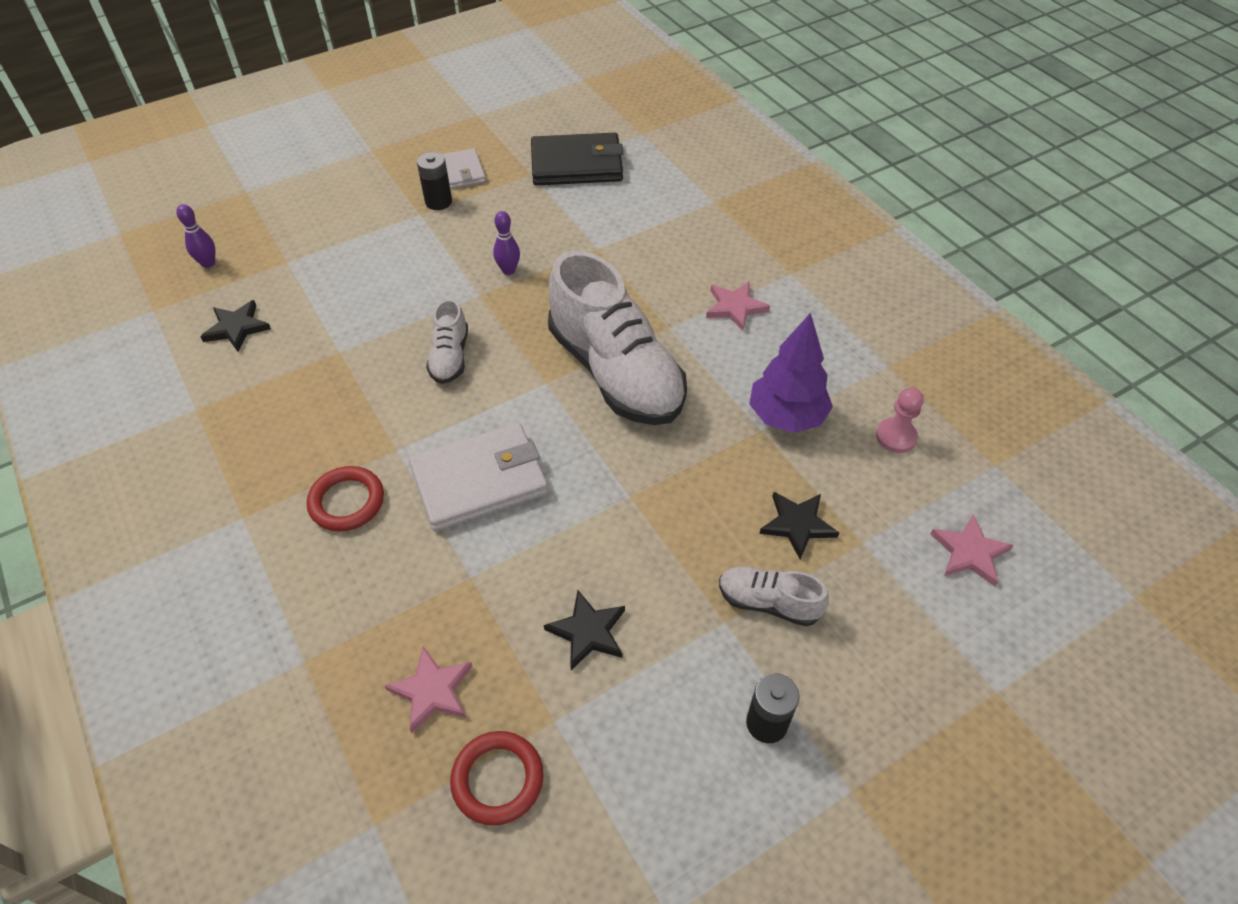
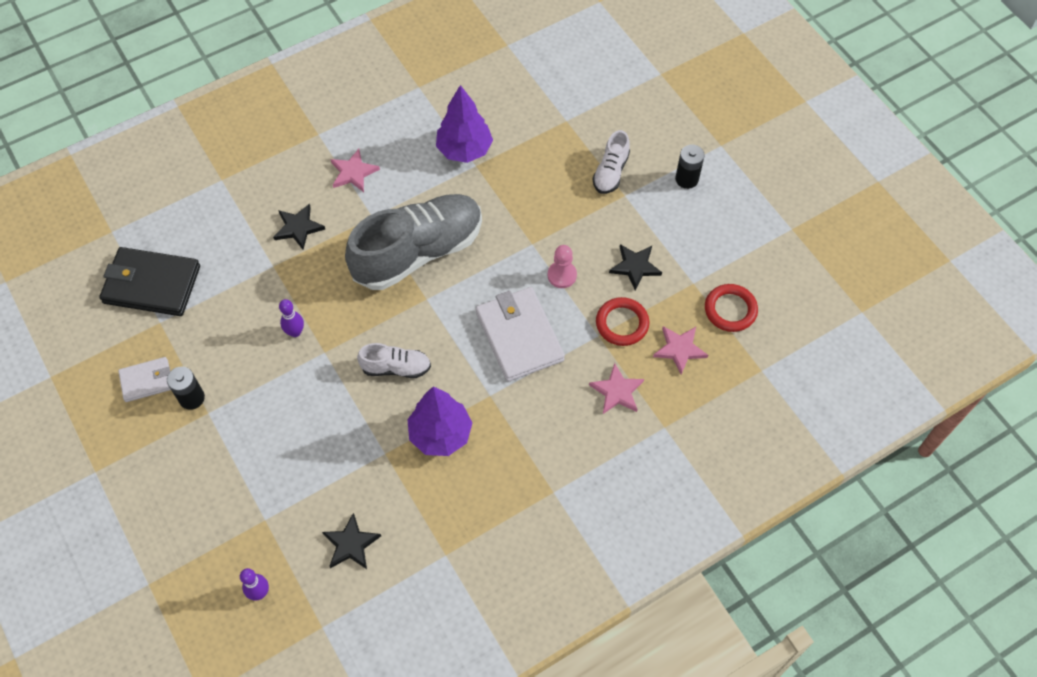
camera: 90 degrees left, 10 degrees up
red ring [307,466,384,531] -> red ring moved to [596,297,649,346]
black wallet [531,133,624,186] -> black wallet turned 75 degrees counterclockwise [99,247,200,316]
white shoe [548,251,687,425] -> grey shoe [345,194,482,290]
black star [759,492,839,559] -> black star moved to [273,204,325,249]
pink pawn [876,387,924,453] -> pink pawn moved to [548,245,577,288]
pink star [931,514,1014,586] -> pink star moved to [589,363,644,414]
none -> purple tree [407,386,473,456]

